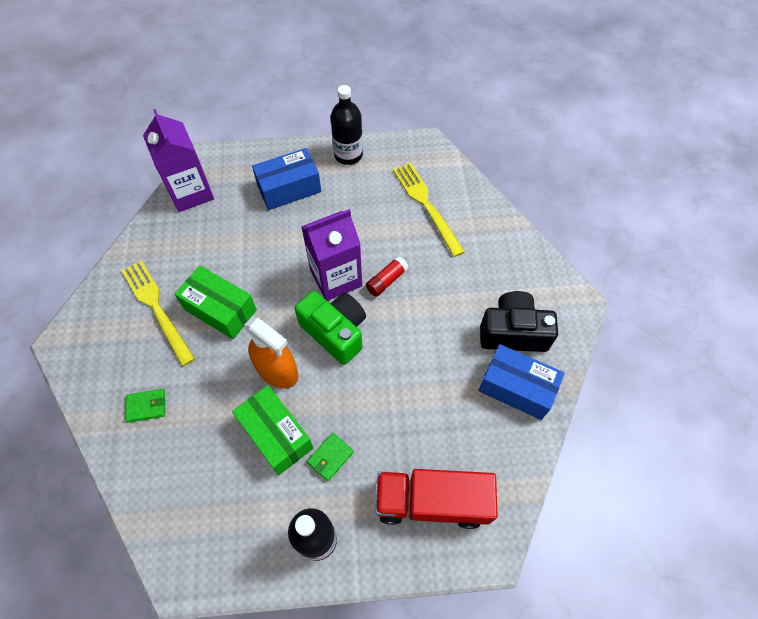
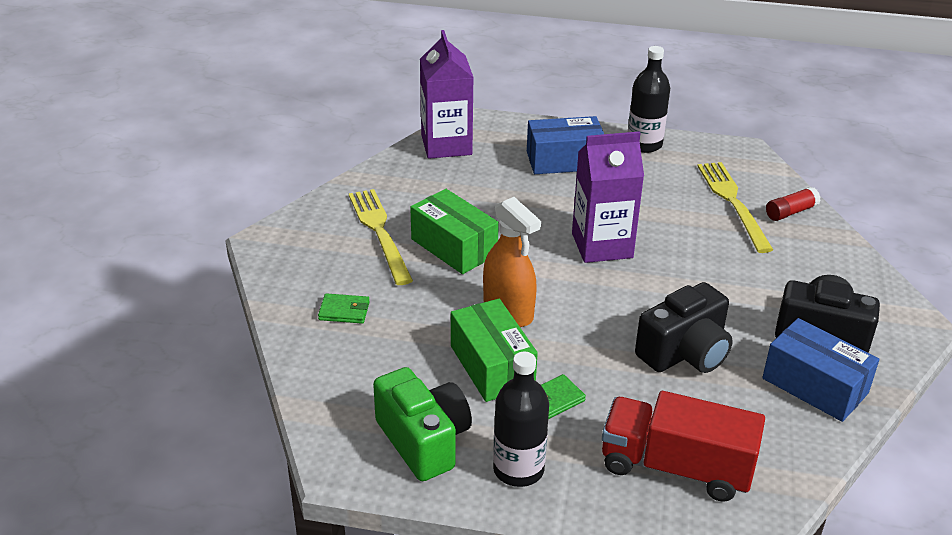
camera: 15 degrees right, 25 degrees down
green camera [295,291,366,365] -> green camera moved to [373,367,472,481]
red glue stick [366,256,409,297] -> red glue stick moved to [766,187,821,221]
none -> black camera [635,282,733,373]

